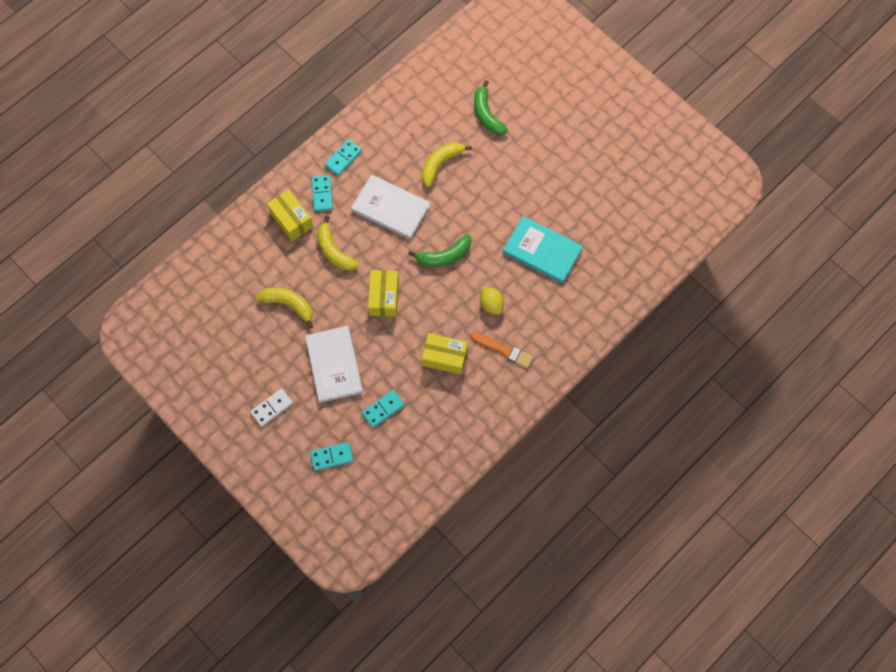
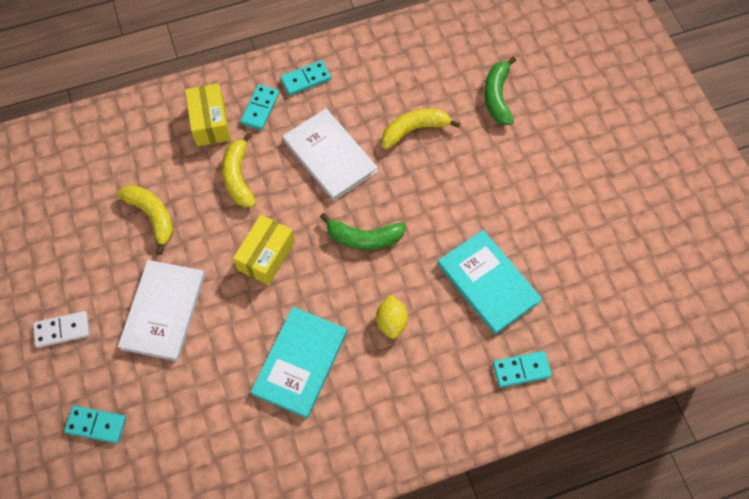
camera: 25 degrees right, 5 degrees down
turquoise domino [362,390,404,428] -> turquoise domino moved to [493,351,552,387]
yellow box [422,333,468,375] -> turquoise book [251,307,347,418]
orange brush [471,332,533,368] -> none

